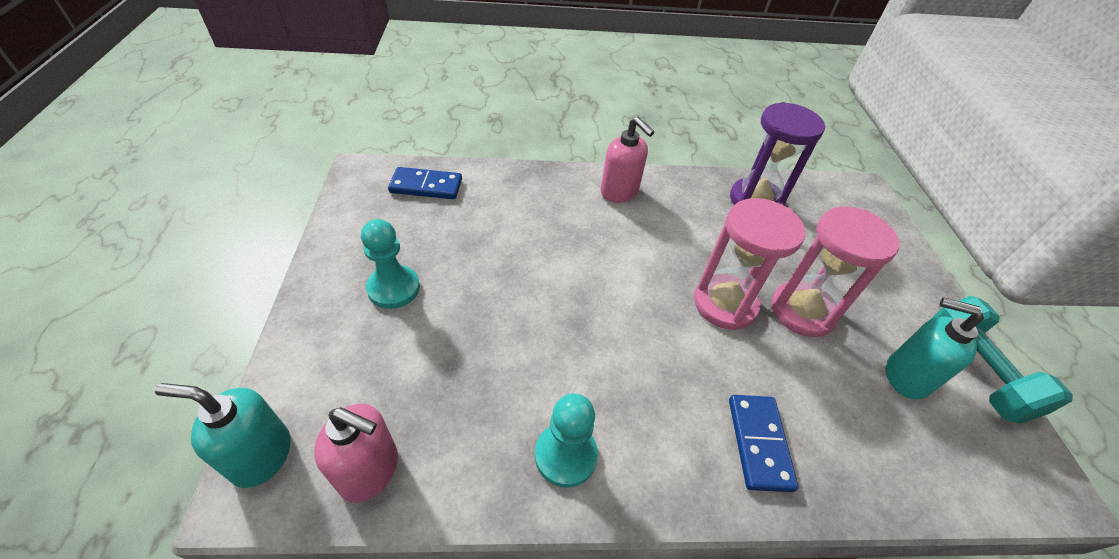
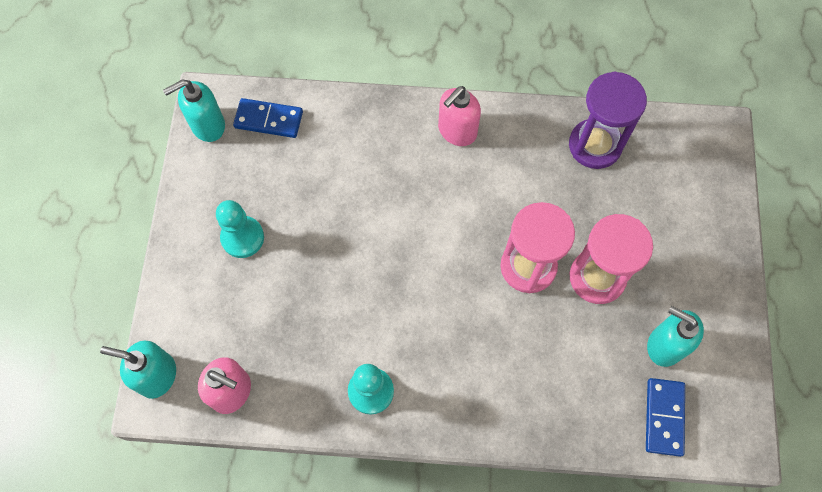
camera: 10 degrees right, 20 degrees up
pink soap dispenser [601,117,654,203] -> pink soap dispenser turned 75 degrees clockwise [438,86,481,146]
blue domino [729,395,798,492] -> blue domino moved to [646,378,685,457]
turquoise dumbbell [930,296,1073,424] -> none
none -> turquoise soap dispenser [163,79,225,142]

